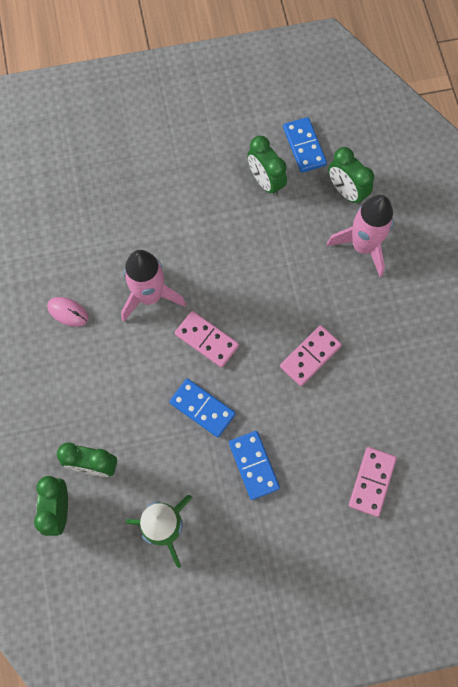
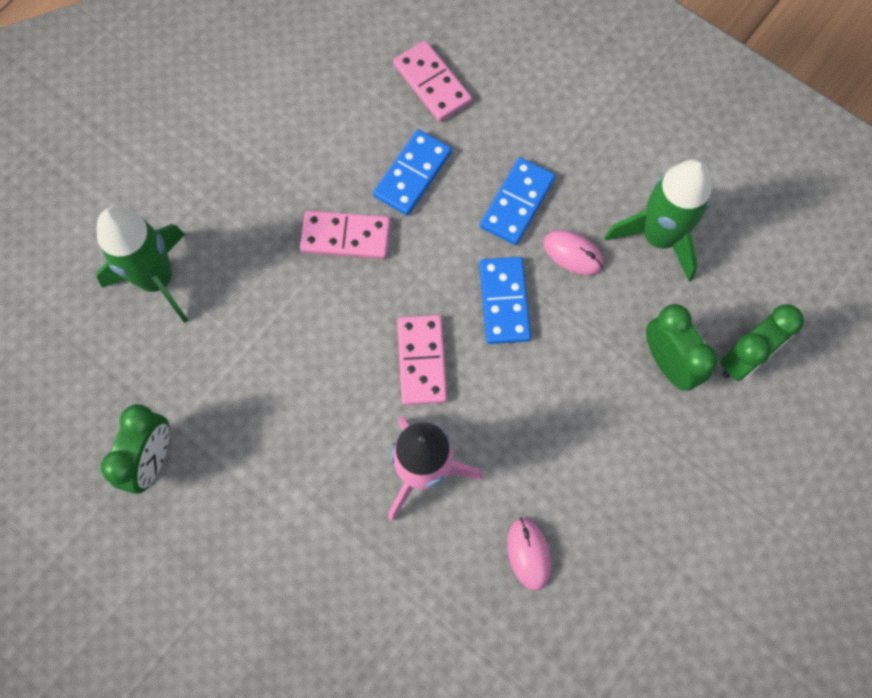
camera: 130 degrees left, 0 degrees up
blue domino [283,117,327,173] -> blue domino moved to [373,129,452,215]
pink rocket [327,195,393,277] -> green rocket [96,207,189,323]
green clock [328,147,374,205] -> none
pink domino [349,447,397,517] -> pink domino turned 75 degrees clockwise [393,41,472,122]
none -> pink mouse [543,230,604,275]

